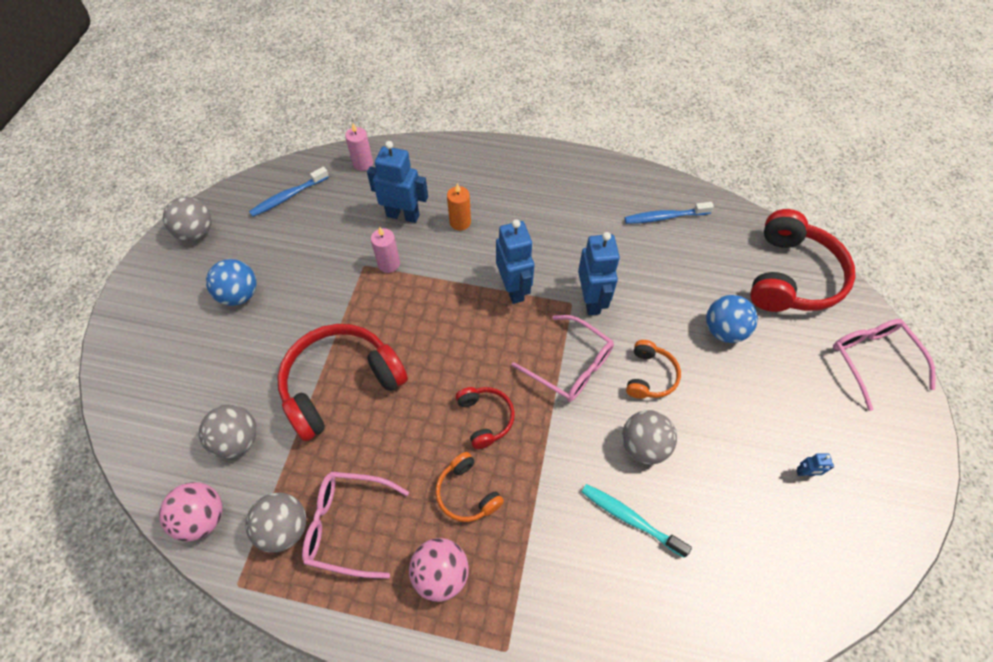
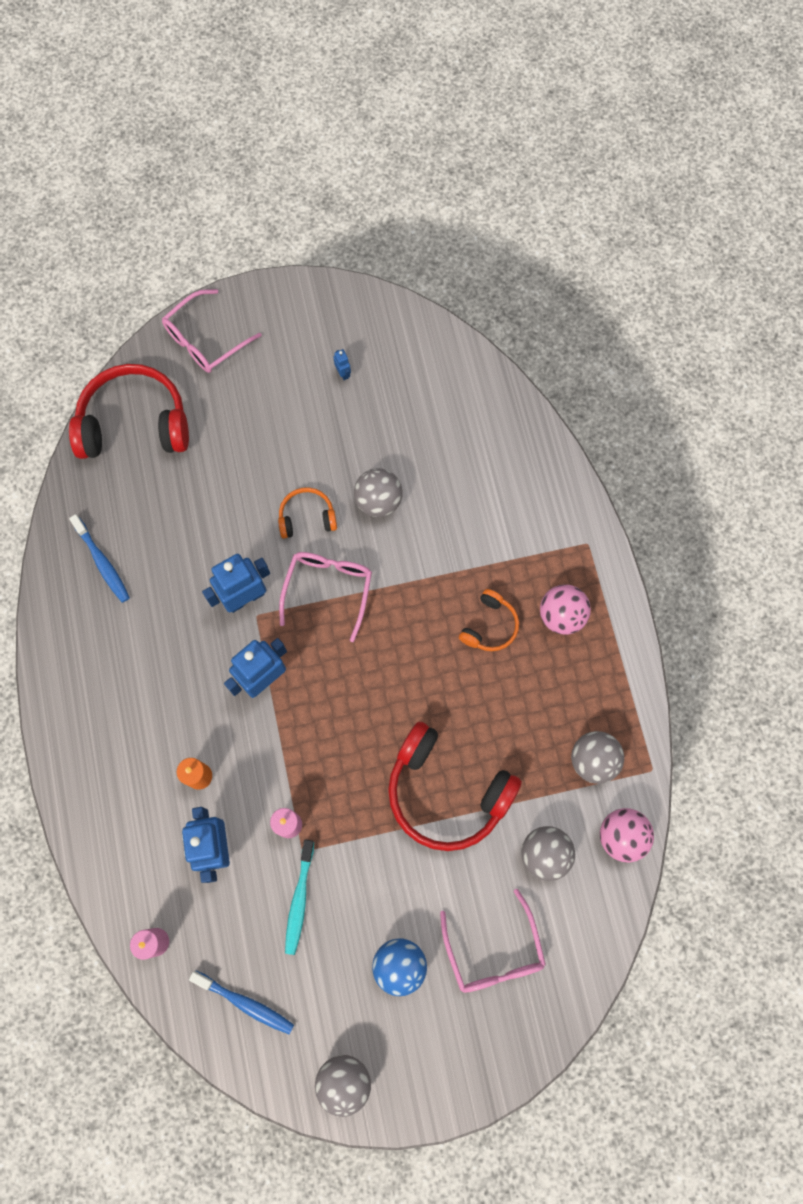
camera: 115 degrees left, 15 degrees up
pink glasses [302,471,409,579] -> pink glasses moved to [440,889,546,993]
red headphones [456,387,515,449] -> none
turquoise toothbrush [582,484,692,558] -> turquoise toothbrush moved to [285,839,314,955]
blue ball [706,295,758,343] -> none

